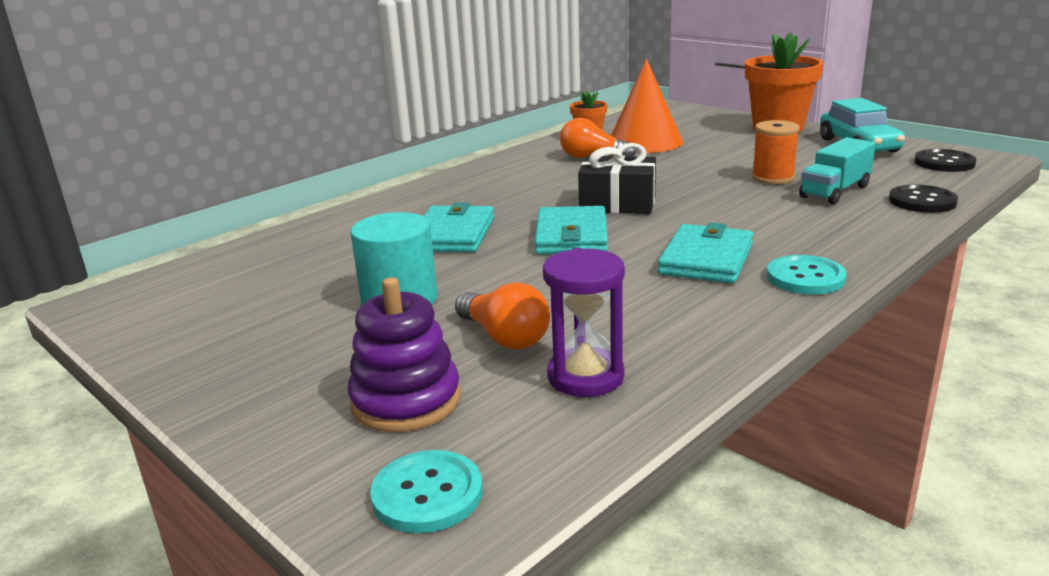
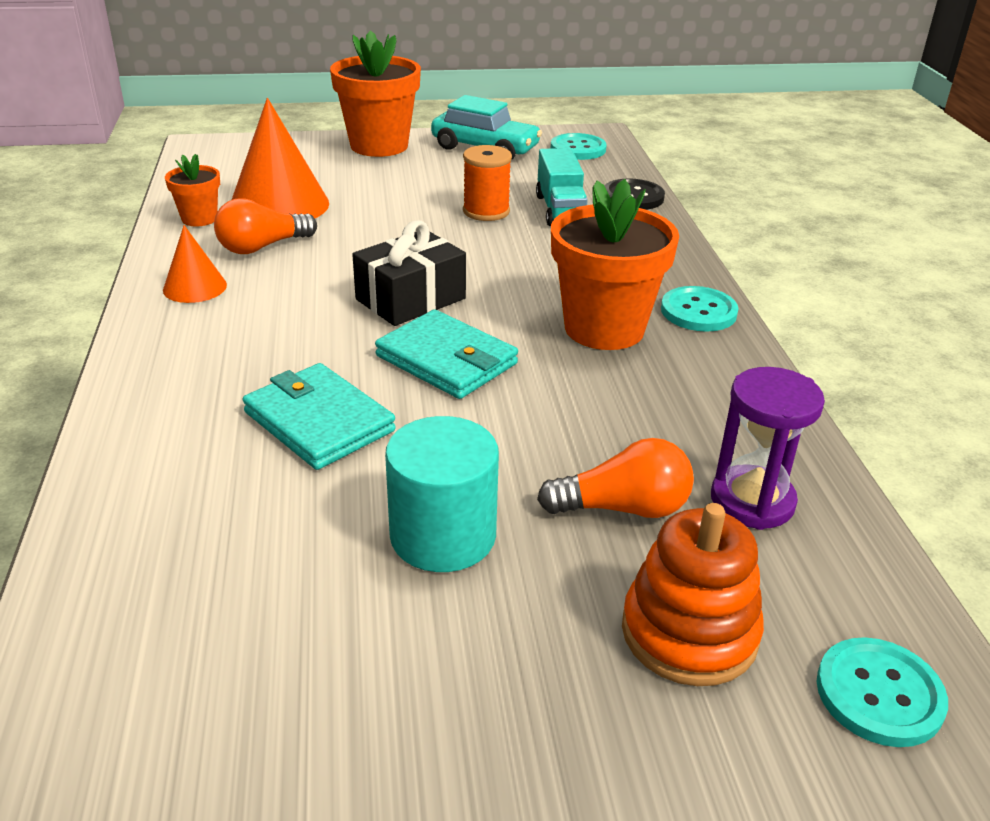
camera: 55 degrees left, 10 degrees up
purple stacking toy [348,277,461,432] -> orange stacking toy [622,503,764,686]
turquoise wallet [658,223,754,283] -> orange flower pot [551,179,679,350]
black button [914,149,976,172] -> turquoise button [551,133,607,160]
none -> orange cone [163,225,227,303]

